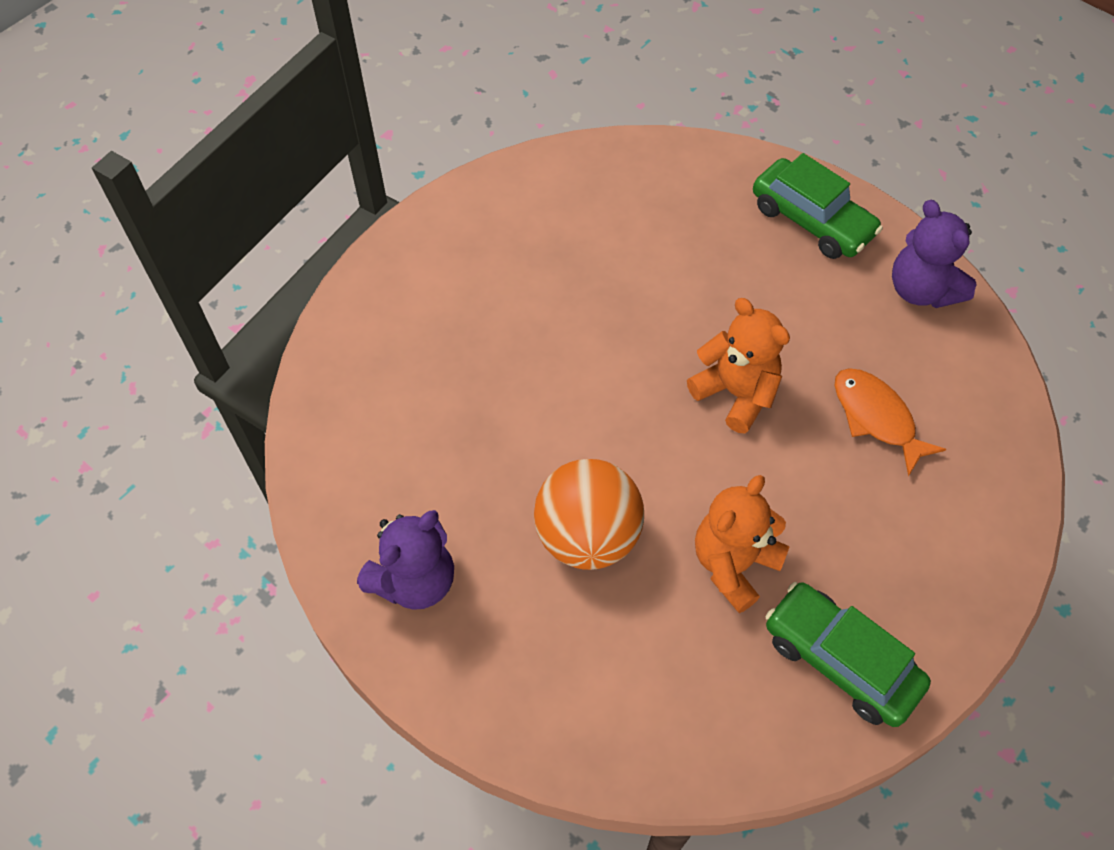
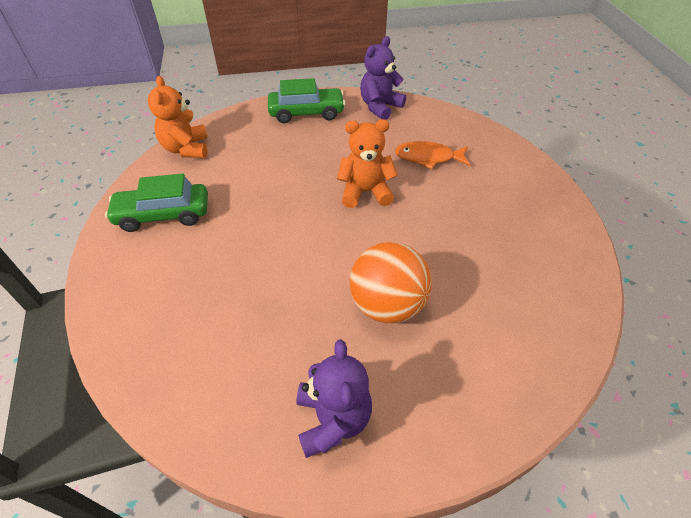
camera: 50 degrees left, 10 degrees down
orange teddy bear [695,475,790,613] -> orange teddy bear moved to [148,76,208,158]
green car [765,582,931,727] -> green car moved to [105,174,208,232]
purple teddy bear [892,200,977,308] -> purple teddy bear turned 120 degrees clockwise [360,36,406,120]

